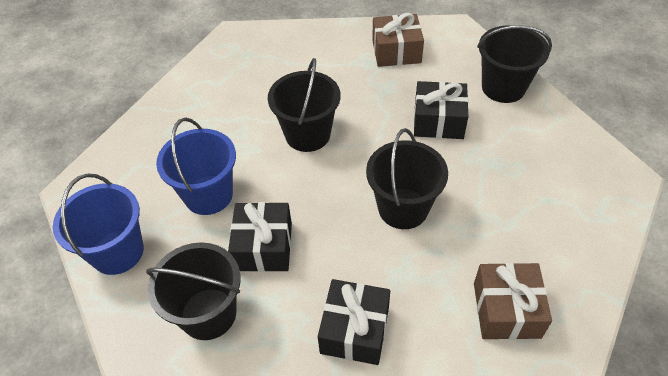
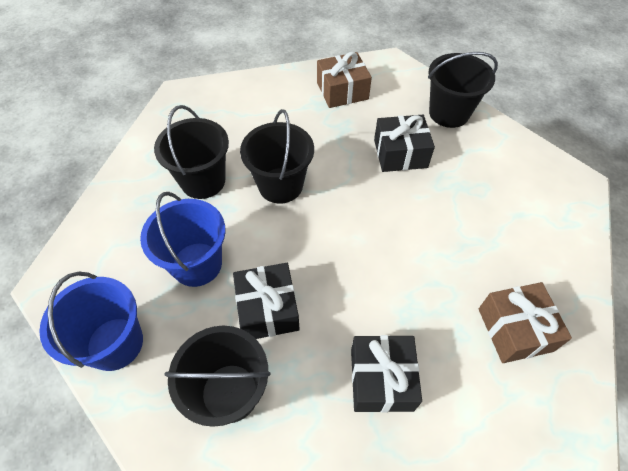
camera: 15 degrees left, 5 degrees up
black bucket [366,128,448,229] -> black bucket moved to [154,105,229,199]

